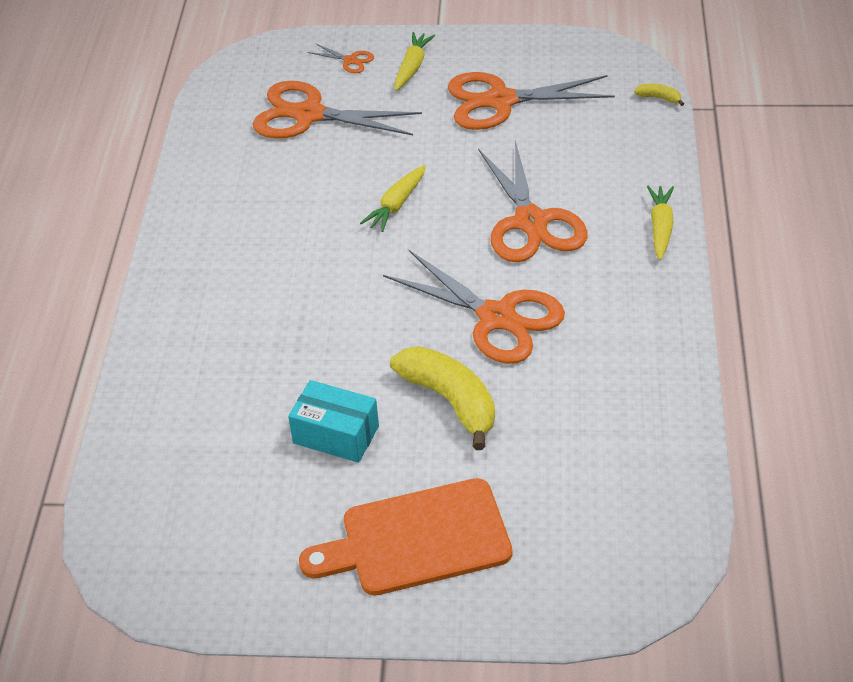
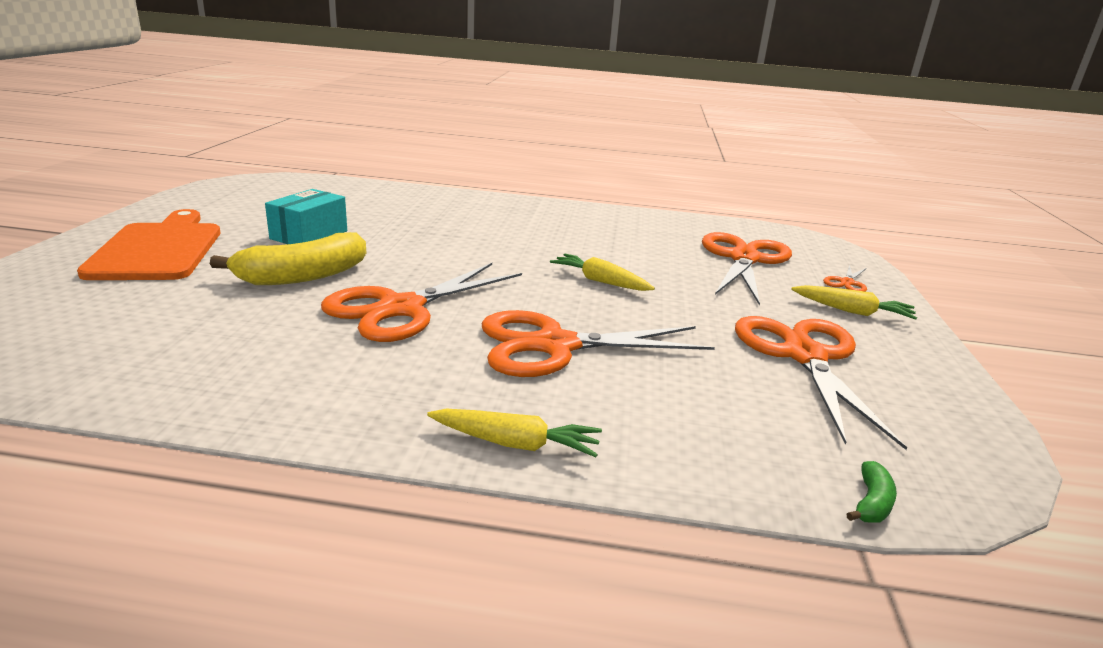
camera: 90 degrees right, 20 degrees down
yellow banana [634,84,684,106] -> green banana [846,461,897,523]

